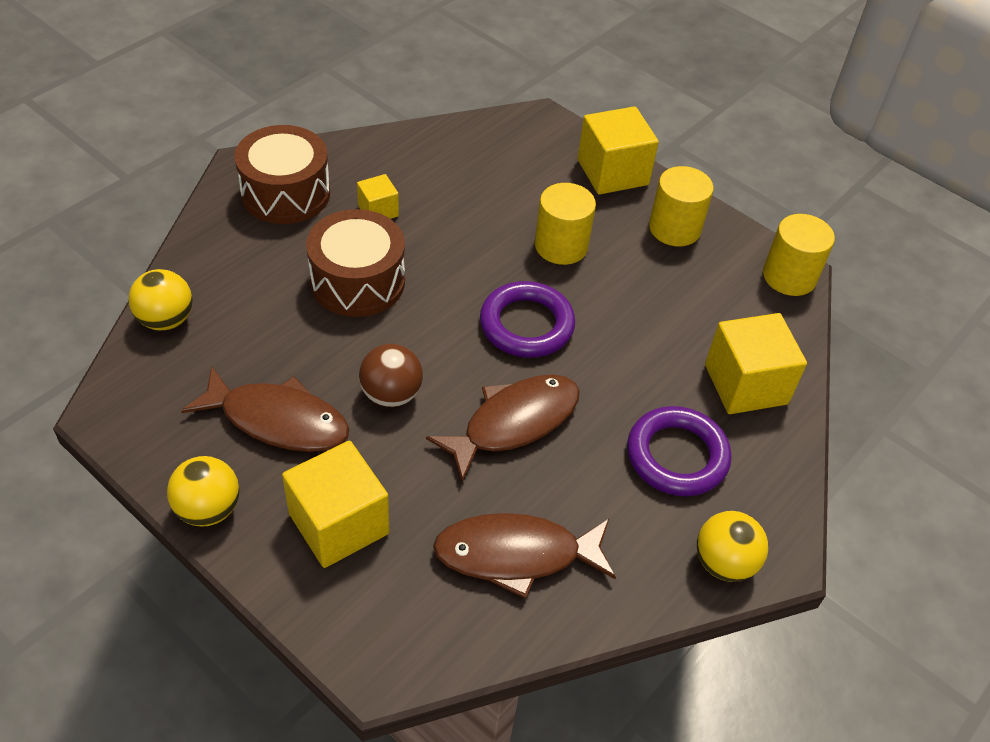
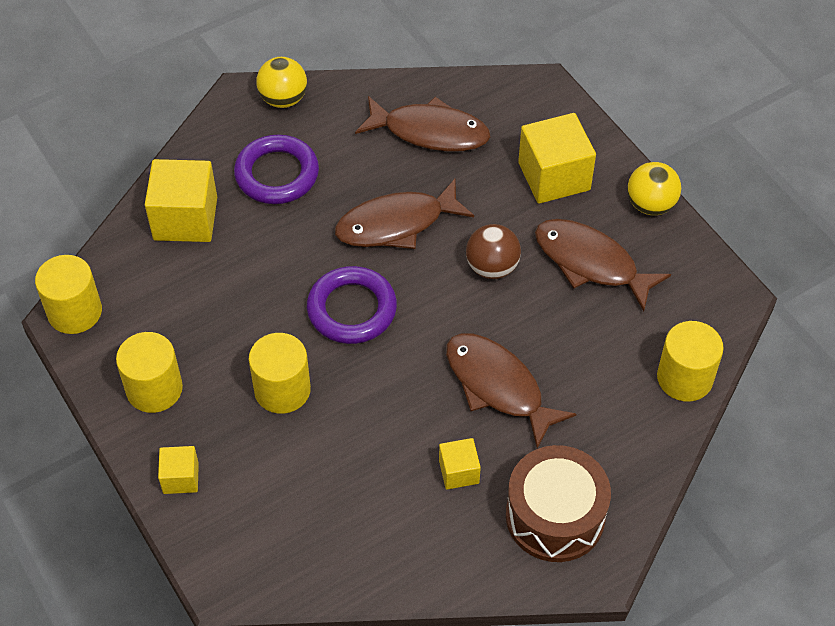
camera: 160 degrees left, 5 degrees up
yellow ball [129,269,193,330] -> yellow cylinder [657,321,724,402]
brown drum [306,209,405,317] -> brown fish [446,333,576,449]
yellow cube [578,106,659,195] -> yellow cube [158,446,199,494], size x0.53

